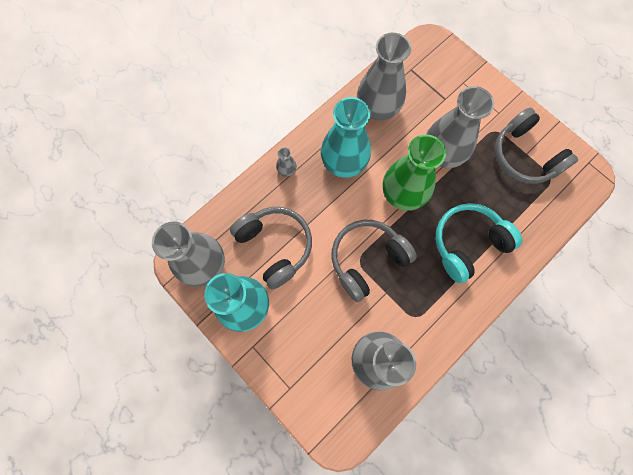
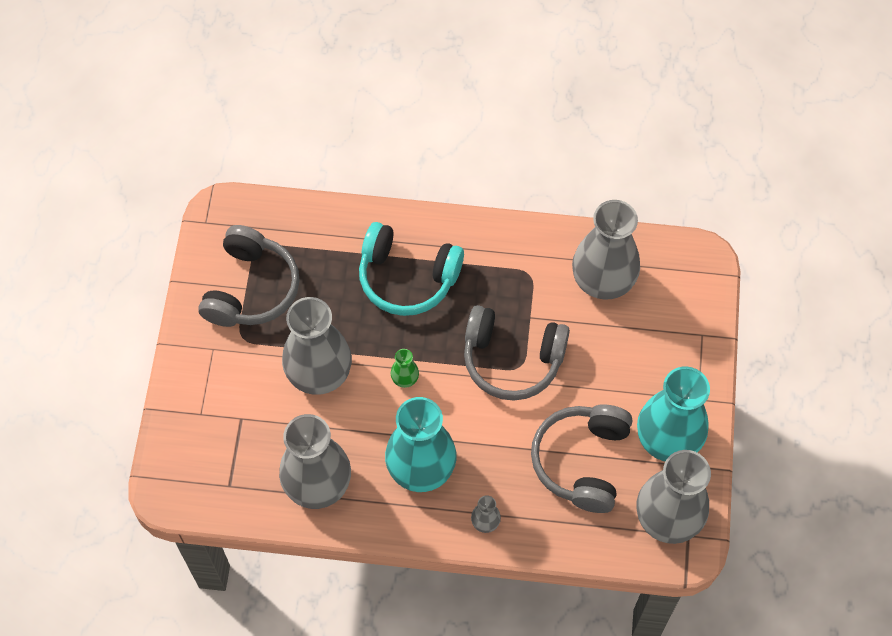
camera: 130 degrees left, 10 degrees down
green vase [383,134,446,211] -> green vase [391,349,419,388], size x0.41

